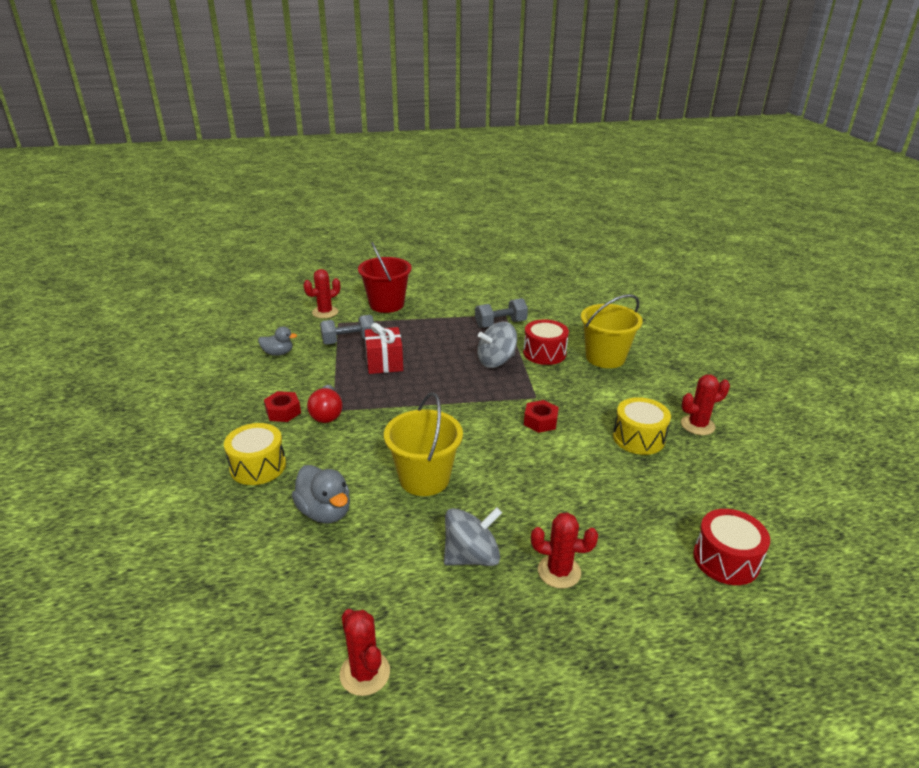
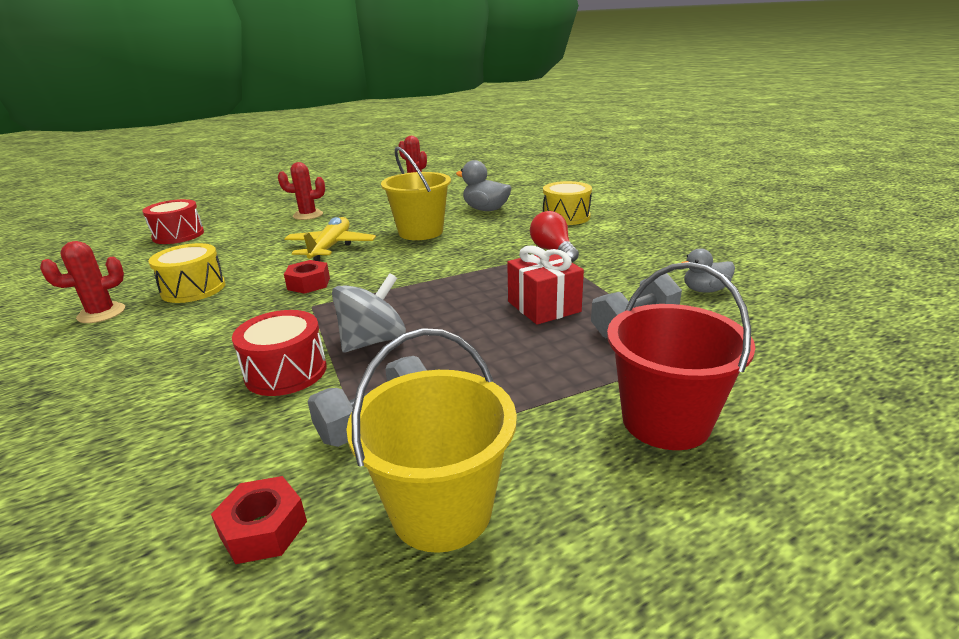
camera: 165 degrees right, 5 degrees down
red nut [264,391,301,422] -> red nut moved to [211,476,307,564]
red cactus [303,269,340,318] -> none
grey spinning top [444,507,502,566] -> none
yellow bucket [581,294,643,368] -> yellow bucket moved to [347,328,517,553]
none -> yellow plane [284,217,376,261]

